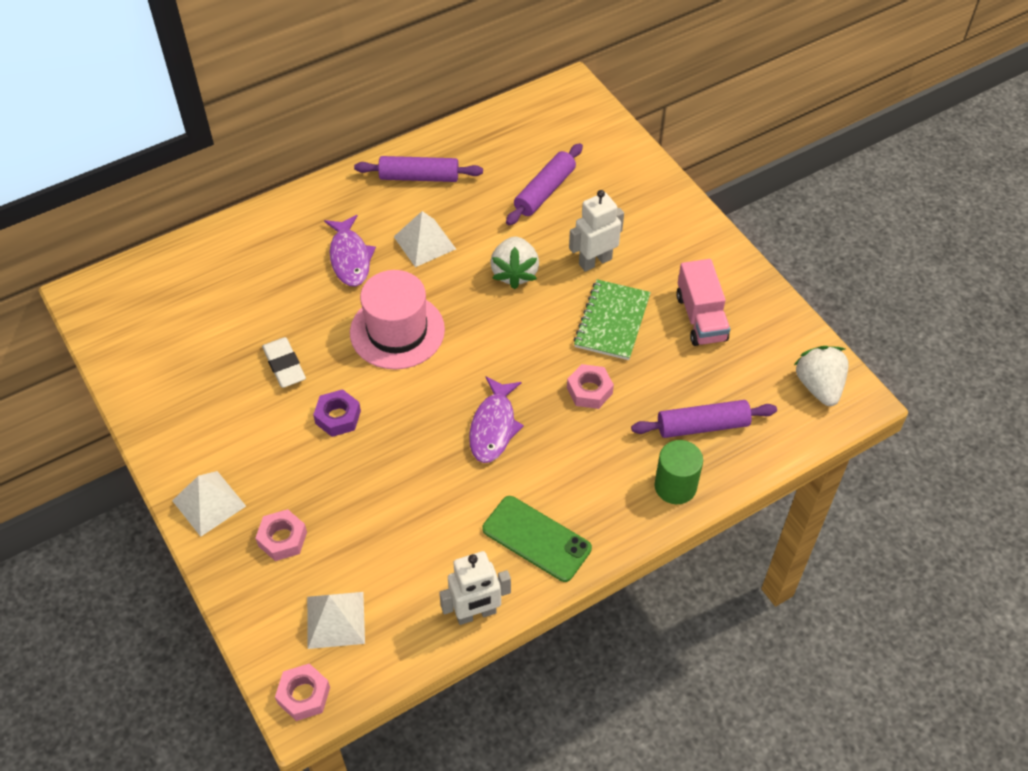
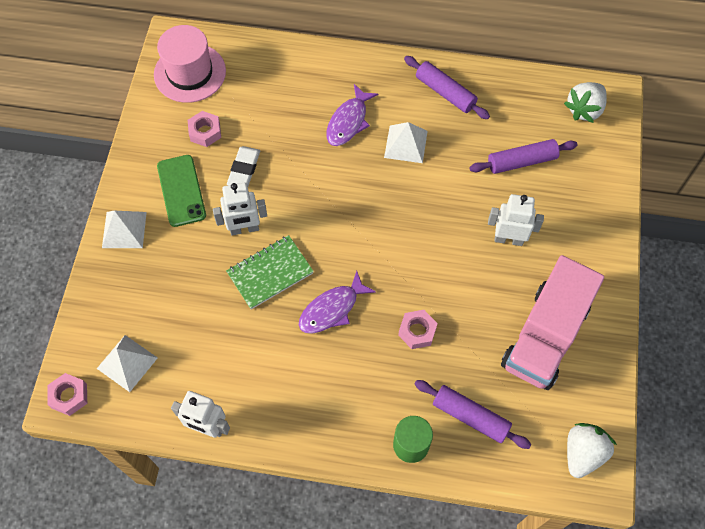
camera: 40 degrees right, 10 degrees up
pink nut [255,509,307,561] -> pink nut moved to [188,111,221,147]
purple nut [313,389,361,437] -> white robot [213,183,267,235]
pink hat [350,270,445,370] -> pink hat moved to [154,25,226,103]
green phone [482,496,592,582] -> green phone moved to [157,155,206,227]
white strawberry [490,236,539,289] -> white strawberry moved to [564,82,607,123]
green notebook [573,279,651,360] -> green notebook moved to [226,235,314,309]
pink truck [676,259,730,346] -> pink truck [501,255,604,390], size x1.66

